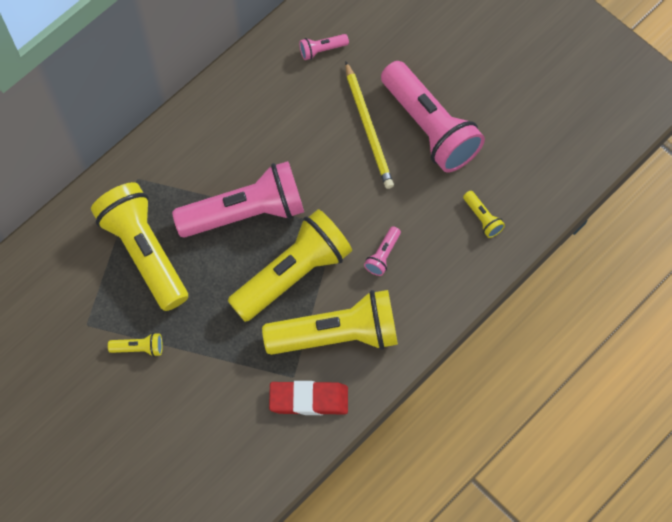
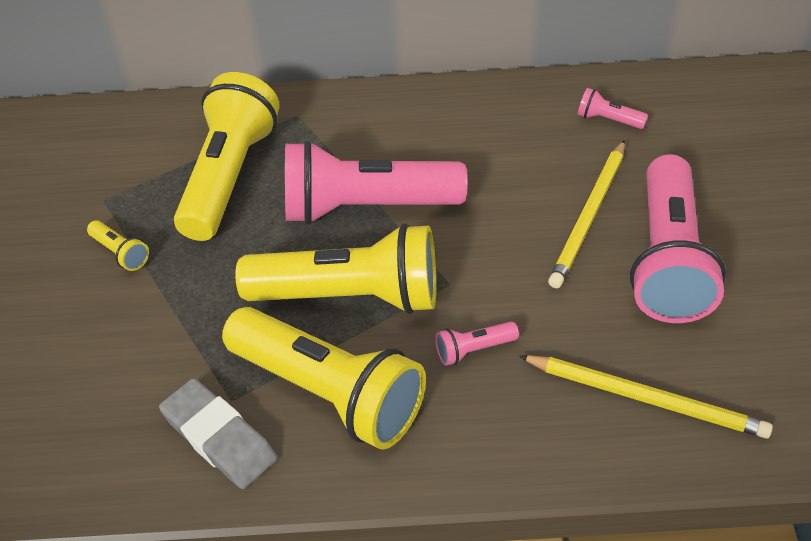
camera: 45 degrees right, 20 degrees down
pink flashlight [172,161,304,238] -> pink flashlight turned 150 degrees clockwise [285,140,467,224]
red eraser [269,381,348,415] -> grey eraser [159,378,277,489]
yellow flashlight [463,191,505,238] -> yellow pencil [519,355,773,439]

